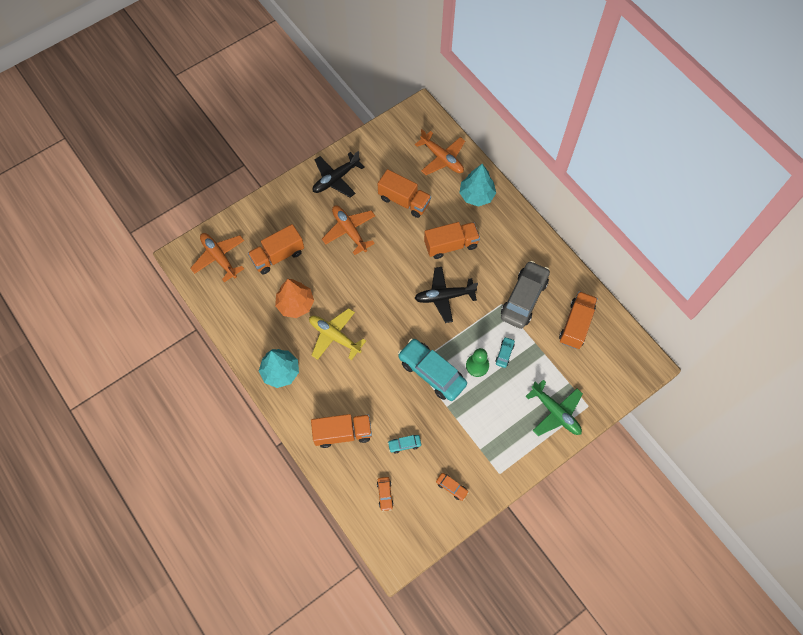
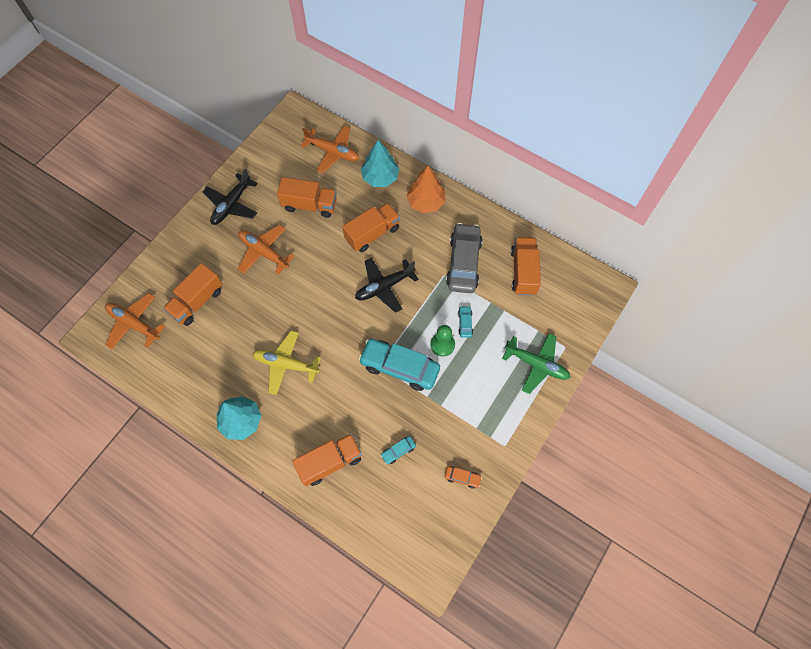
camera: 20 degrees left, 0 degrees up
orange tree [275,279,314,318] -> orange tree moved to [407,166,445,213]
orange car [377,477,394,511] -> none

